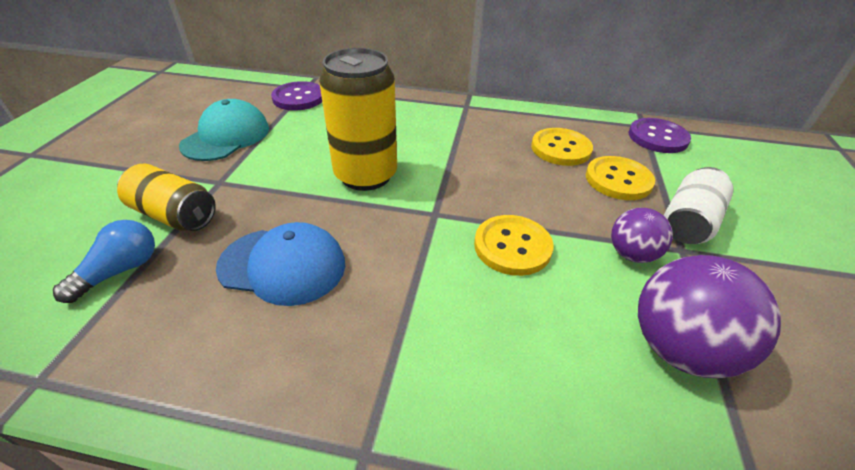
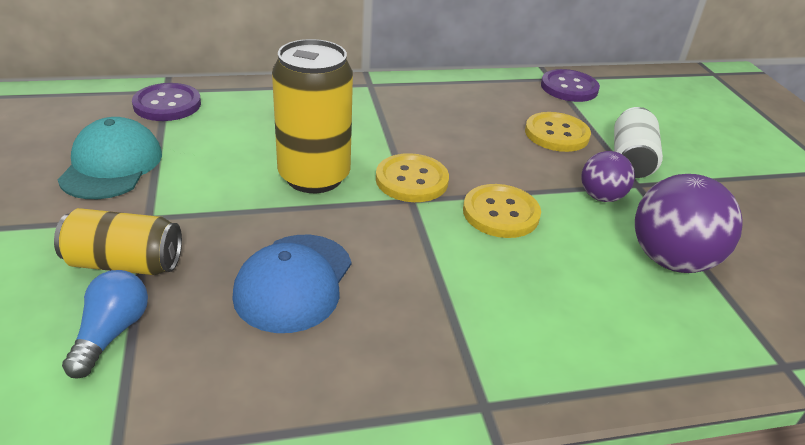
camera: 25 degrees left, 5 degrees down
blue cap [216,222,345,306] -> blue cap turned 120 degrees clockwise [232,235,351,333]
yellow button [531,128,593,166] -> yellow button moved to [376,153,449,202]

